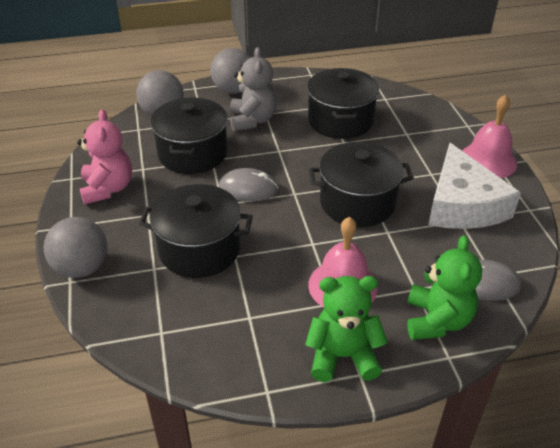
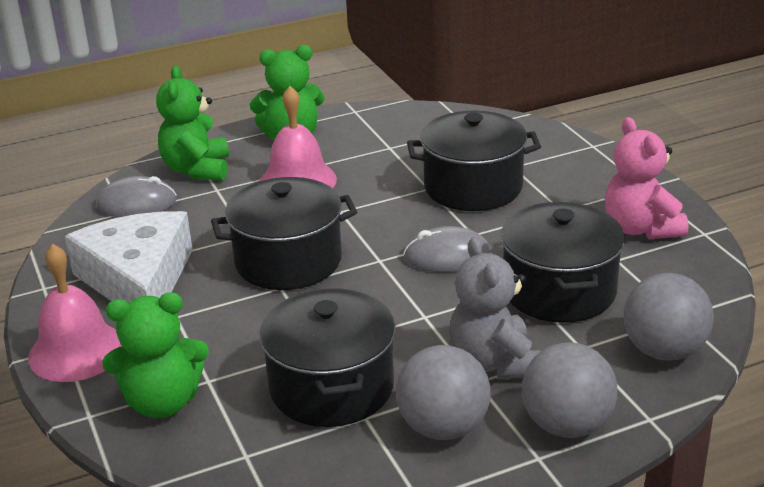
camera: 170 degrees right, 10 degrees down
grey ball [44,217,108,278] -> grey ball moved to [396,345,491,440]
none -> green teddy bear [102,292,209,418]

